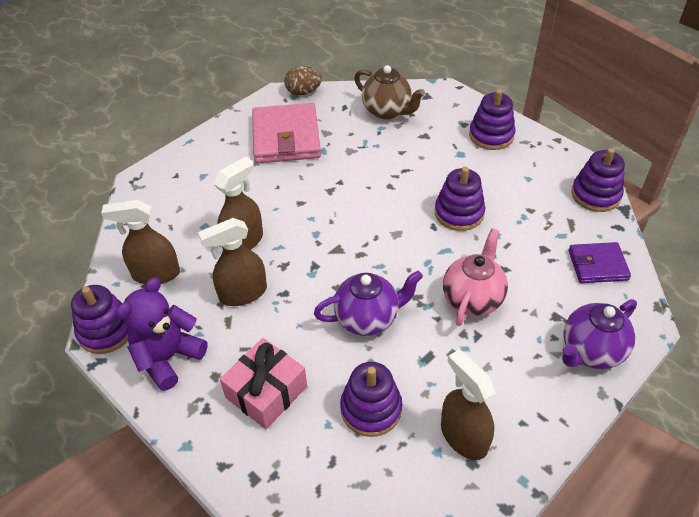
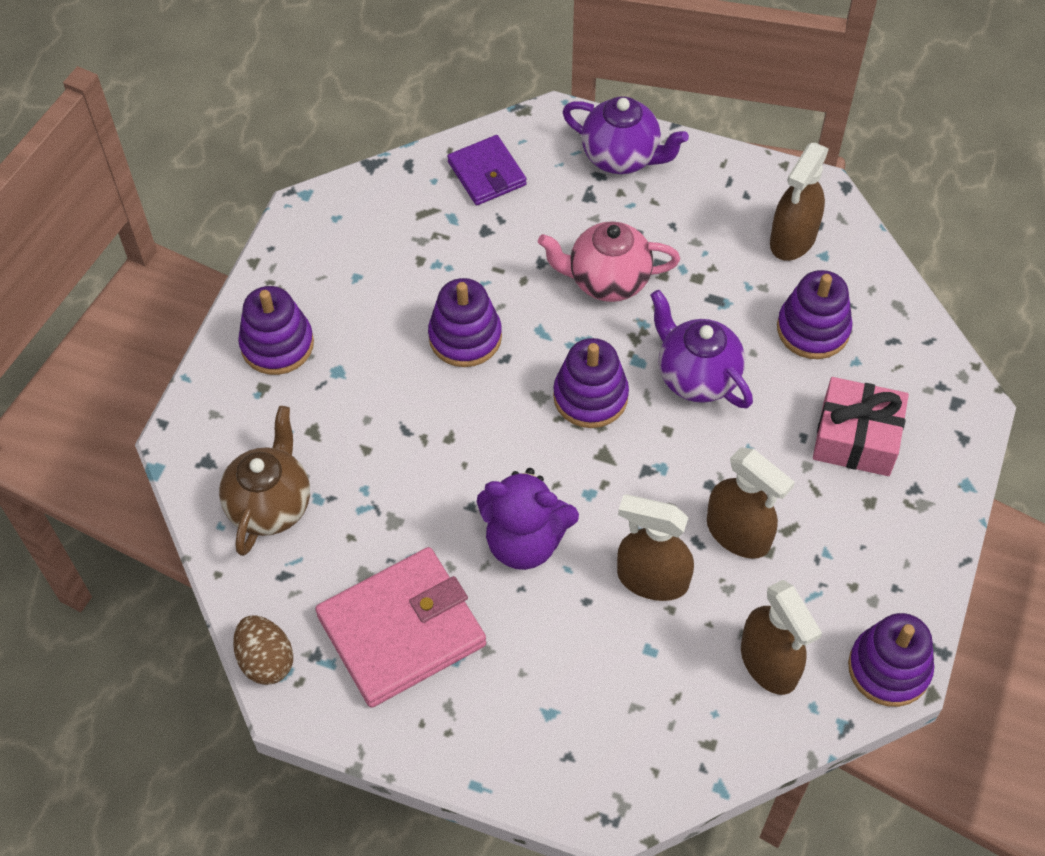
camera: 115 degrees left, 10 degrees up
purple teddy bear [116,278,208,391] -> purple teddy bear moved to [477,468,579,570]
purple stacking toy [571,148,625,212] -> purple stacking toy moved to [553,338,629,428]

